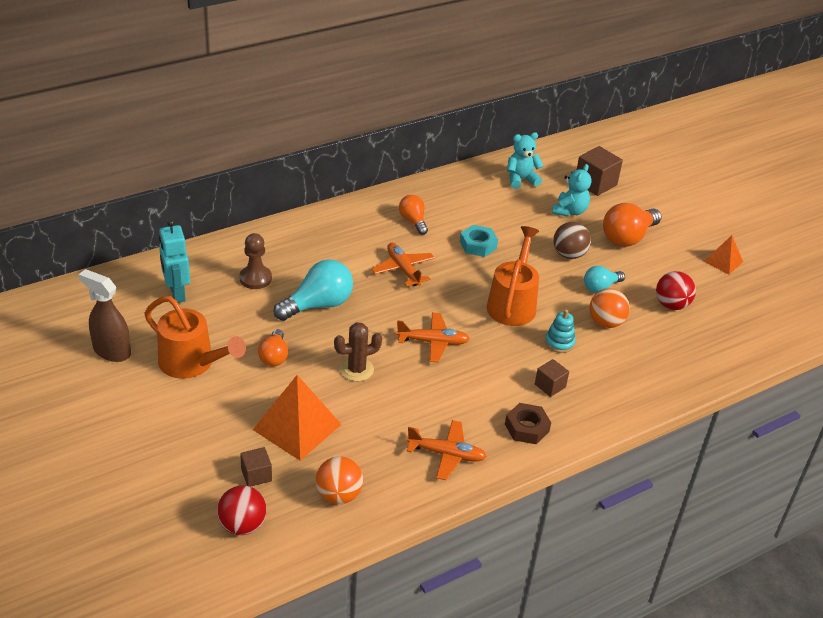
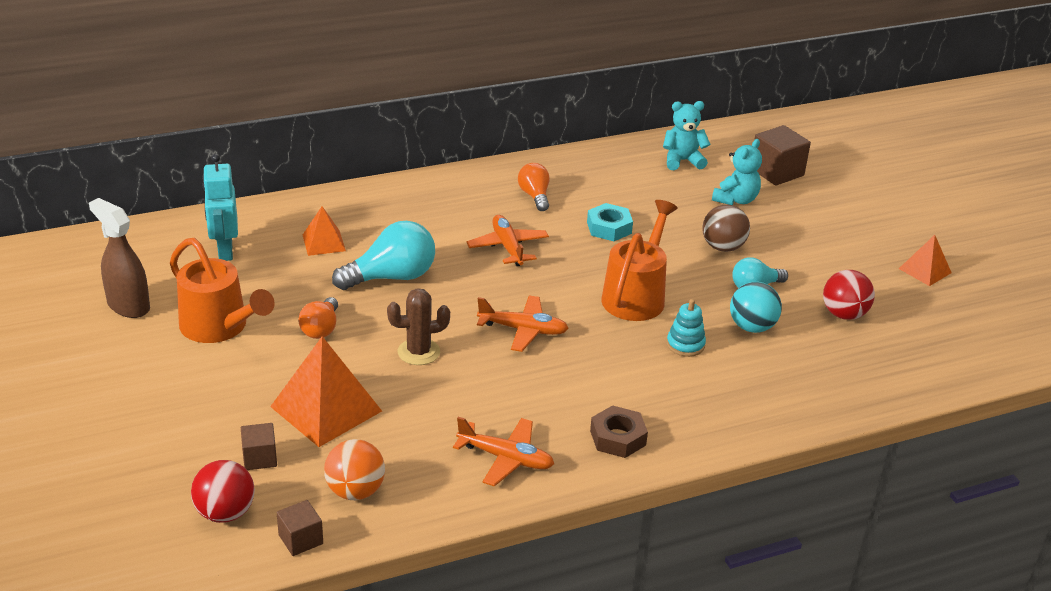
camera: 10 degrees right, 5 degrees down
brown pawn [239,233,272,289] -> orange pyramid [303,206,346,256]
brown cube [535,359,569,397] -> brown cube moved to [277,500,323,556]
orange ball [589,288,630,328] -> turquoise ball [730,282,782,333]
orange light bulb [603,203,662,247] -> none

